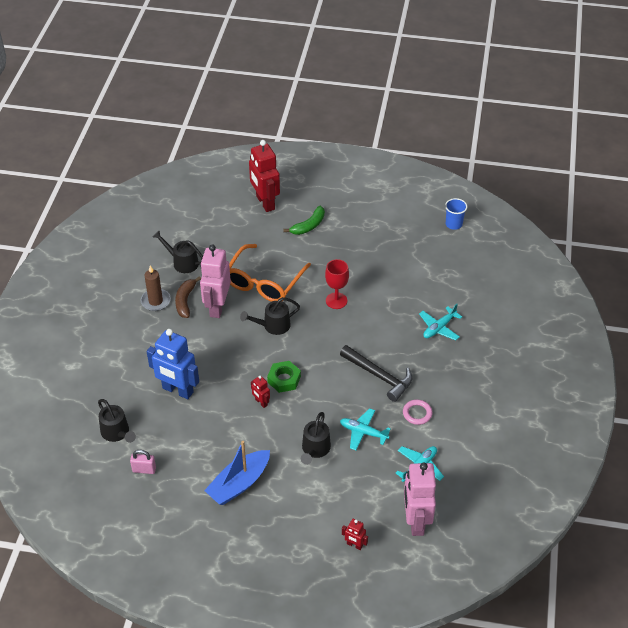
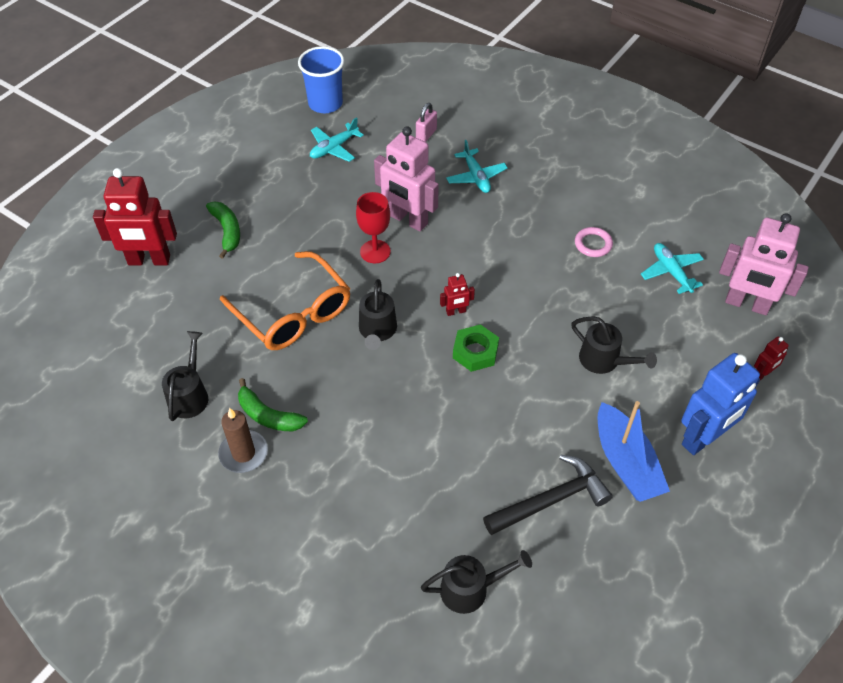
camera: 65 degrees left, 5 degrees up
pink padlock [130,450,156,474] -> pink padlock moved to [416,103,437,142]
blue robot [147,329,199,399] -> blue robot moved to [681,353,760,455]
black watering can [153,230,203,273] -> black watering can turned 135 degrees clockwise [162,331,208,421]
brown banana [175,276,201,318] -> green banana [238,378,308,431]
pink robot [200,245,231,318] -> pink robot moved to [374,127,439,232]
red robot [251,375,270,408] -> red robot moved to [440,273,475,316]
black hammer [340,345,413,402] -> black hammer moved to [483,455,613,535]
turquoise plane [340,408,391,450] -> turquoise plane moved to [310,117,364,162]
blue cup [445,198,467,230] -> blue cup [298,46,345,113], size x1.55

